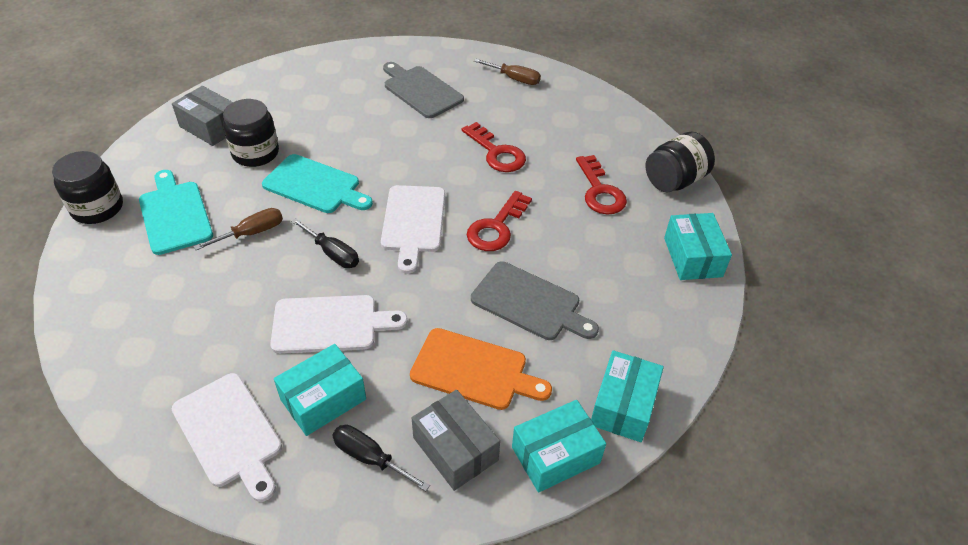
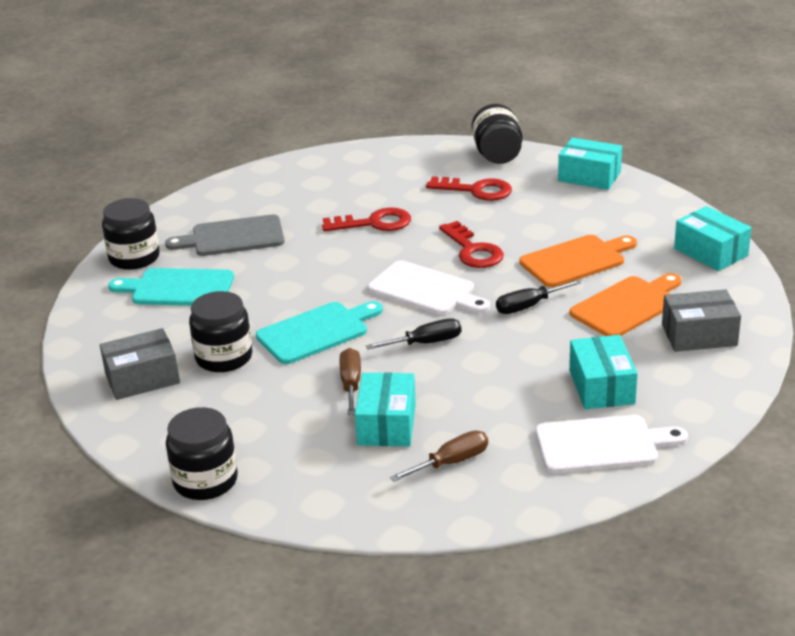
camera: 55 degrees left, 15 degrees down
turquoise cutting board [139,170,213,255] -> turquoise cutting board moved to [108,268,234,306]
white cutting board [270,295,408,354] -> none
black screwdriver [332,425,430,491] -> black screwdriver moved to [496,279,582,314]
grey cutting board [471,261,599,340] -> orange cutting board [519,235,637,287]
brown screwdriver [474,59,541,85] -> brown screwdriver moved to [390,431,488,482]
turquoise box [512,400,606,493] -> turquoise box moved to [355,372,416,446]
none -> black jar [102,198,160,270]

